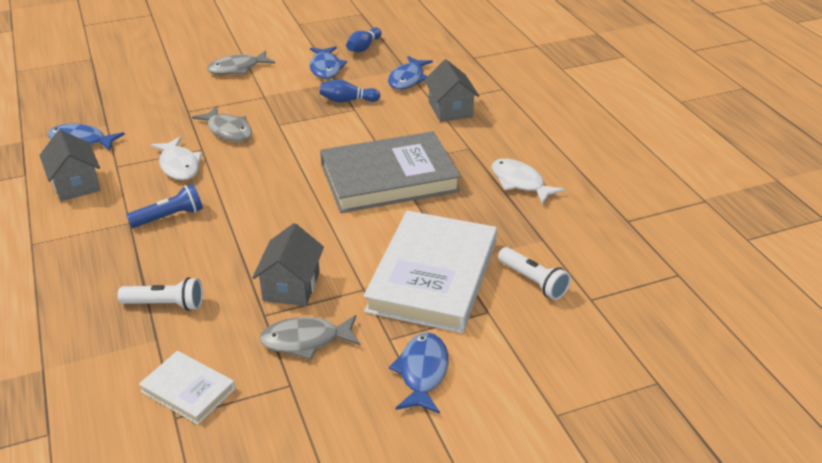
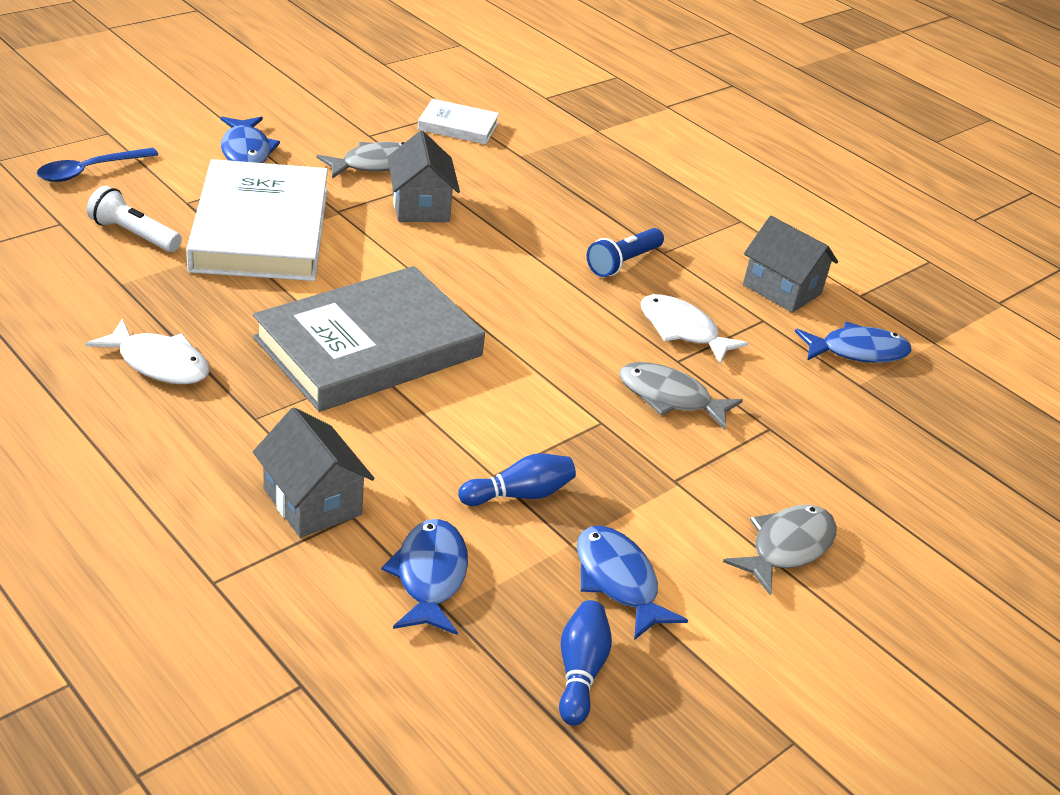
camera: 155 degrees right, 0 degrees up
white flashlight [117,277,203,311] -> none
none -> blue spoon [37,148,159,182]

